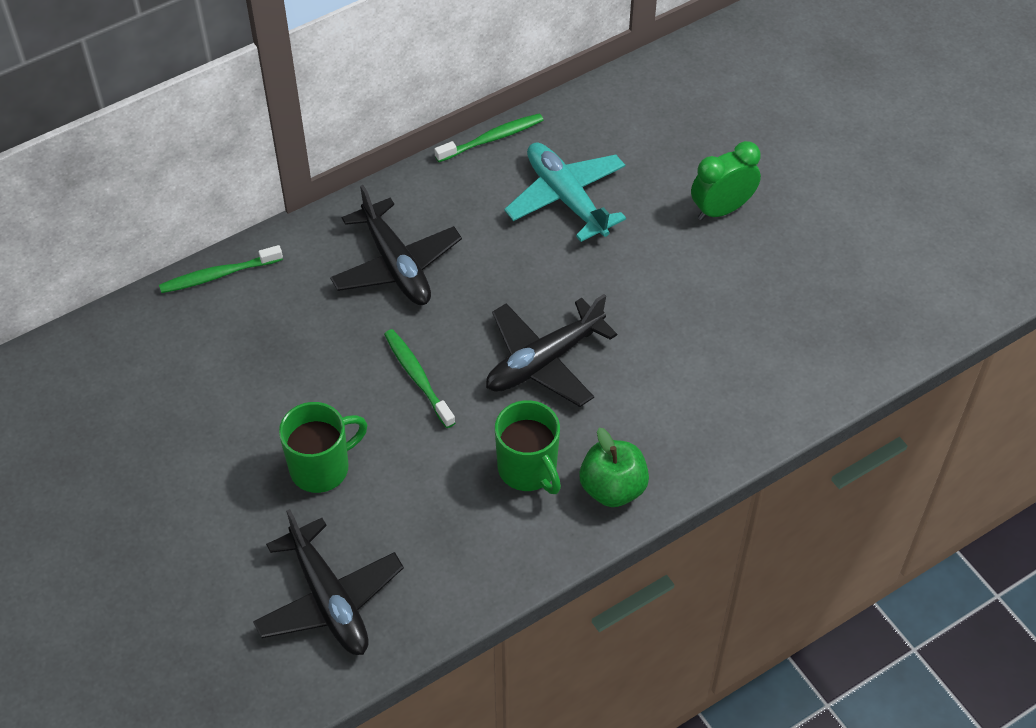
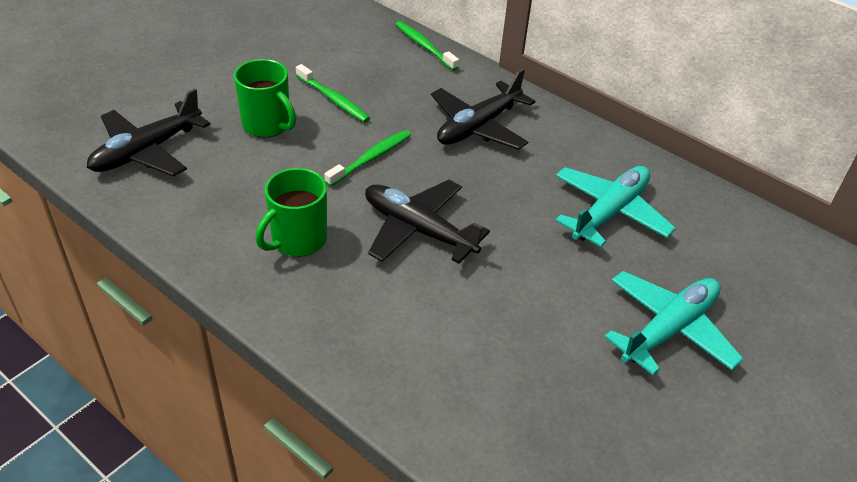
camera: 70 degrees right, 10 degrees down
green toothbrush [434,113,543,162] -> green toothbrush moved to [296,64,370,122]
green apple [579,428,649,507] -> none
green clock [691,141,761,220] -> turquoise plane [604,271,744,375]

